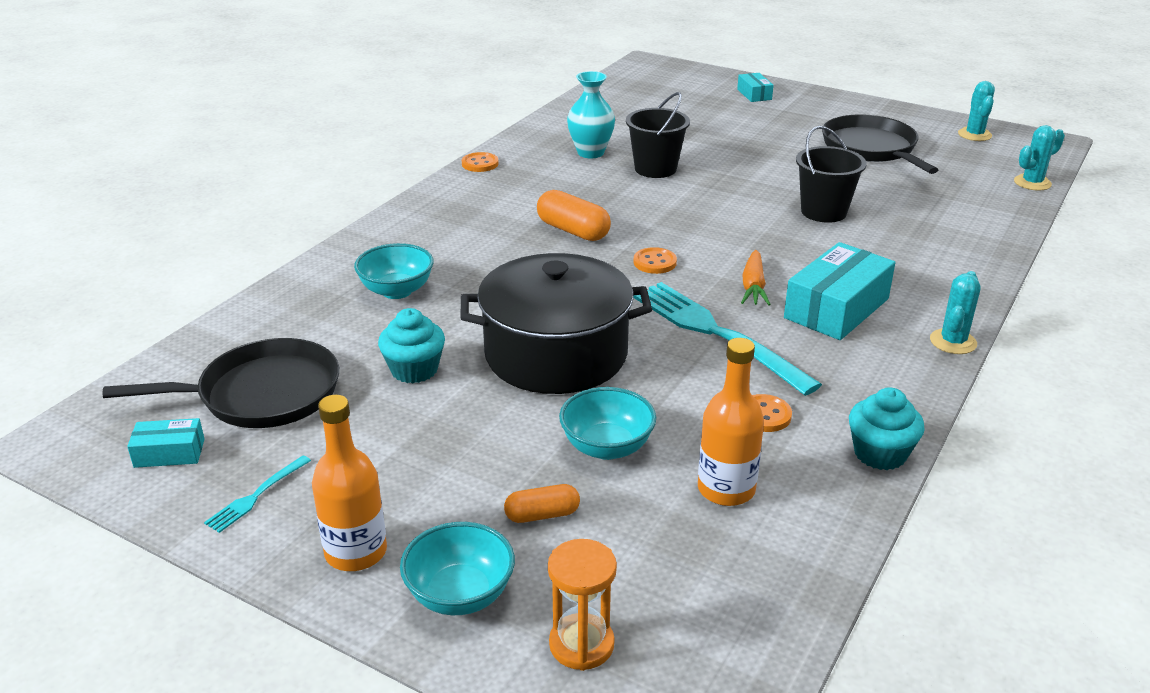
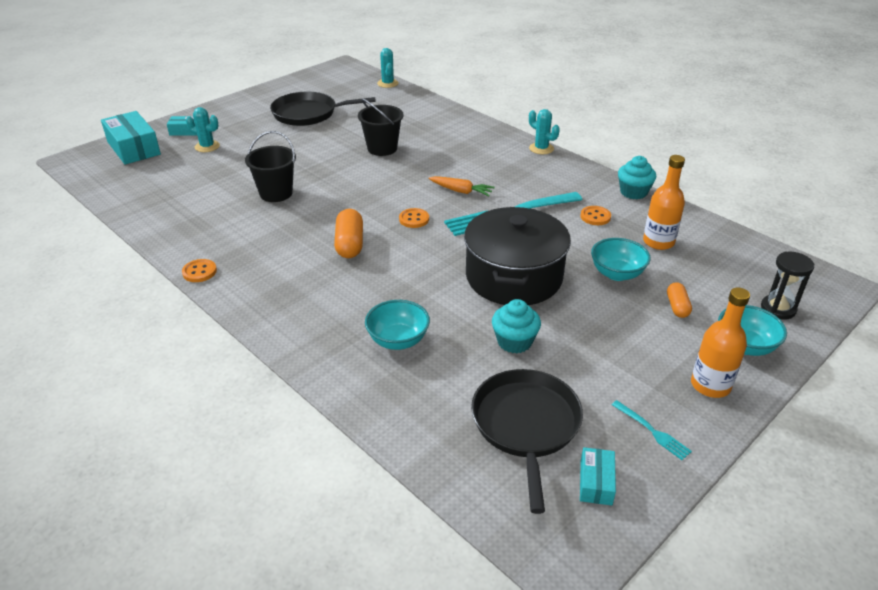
camera: 75 degrees left, 5 degrees up
orange capsule [537,190,611,241] -> orange capsule turned 60 degrees counterclockwise [334,209,363,258]
orange hourglass [548,539,617,671] -> black hourglass [761,251,814,320]
turquoise vase [567,71,615,158] -> none
turquoise box [784,242,895,340] -> turquoise box moved to [101,111,161,165]
turquoise cactus [958,81,995,141] -> turquoise cactus moved to [186,107,220,152]

